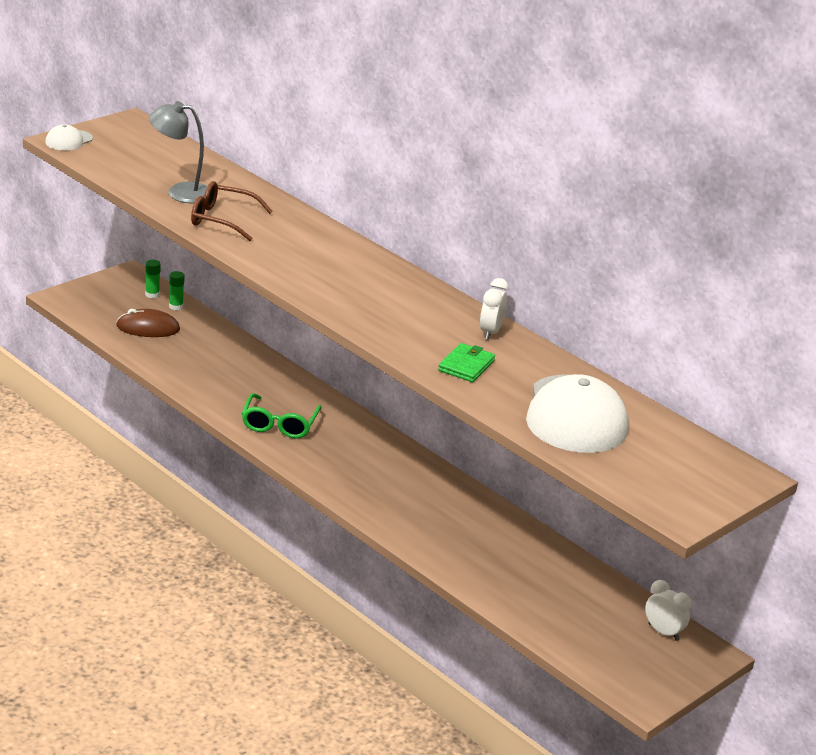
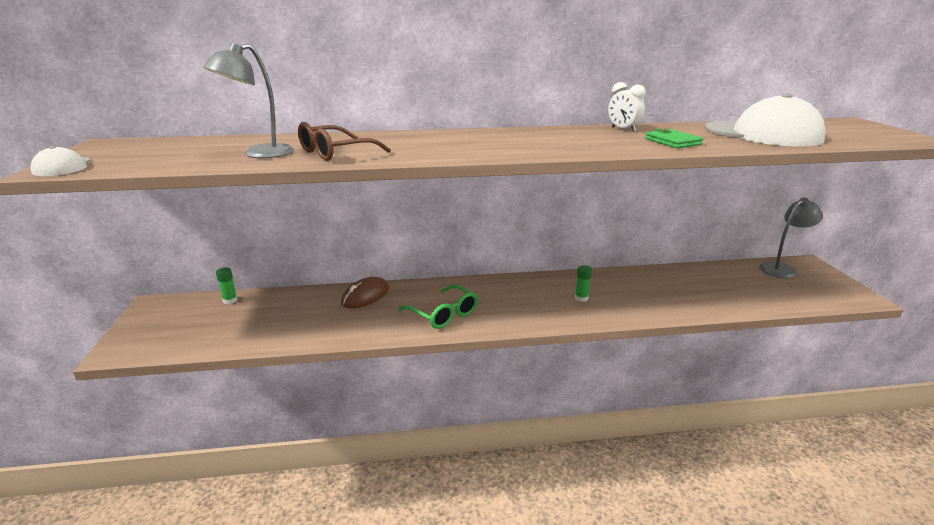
camera: 50 degrees left, 5 degrees down
brown mouse [116,309,180,337] -> brown mouse moved to [341,277,389,308]
green glue stick [145,260,161,298] -> green glue stick moved to [575,265,592,302]
white clock [645,580,692,641] -> grey lamp [759,198,823,278]

